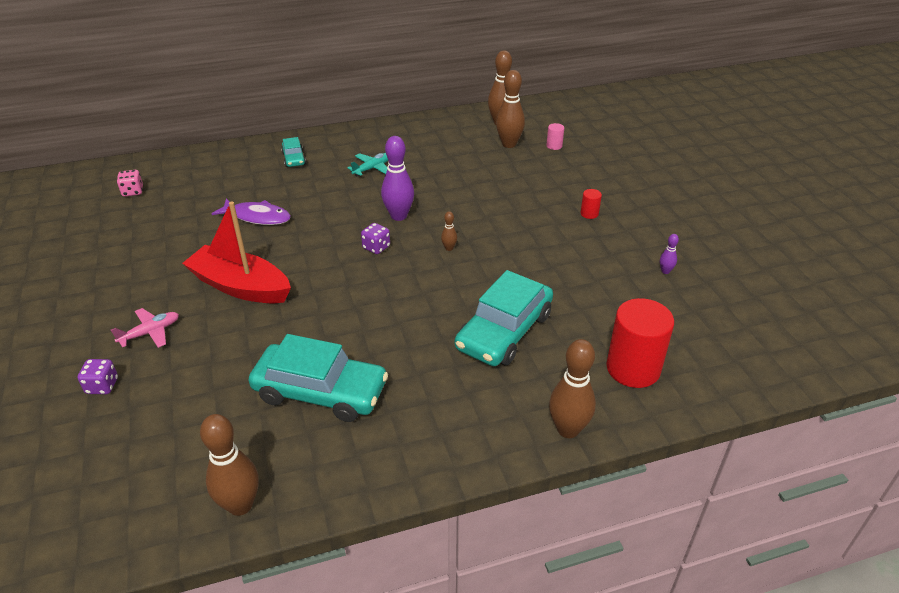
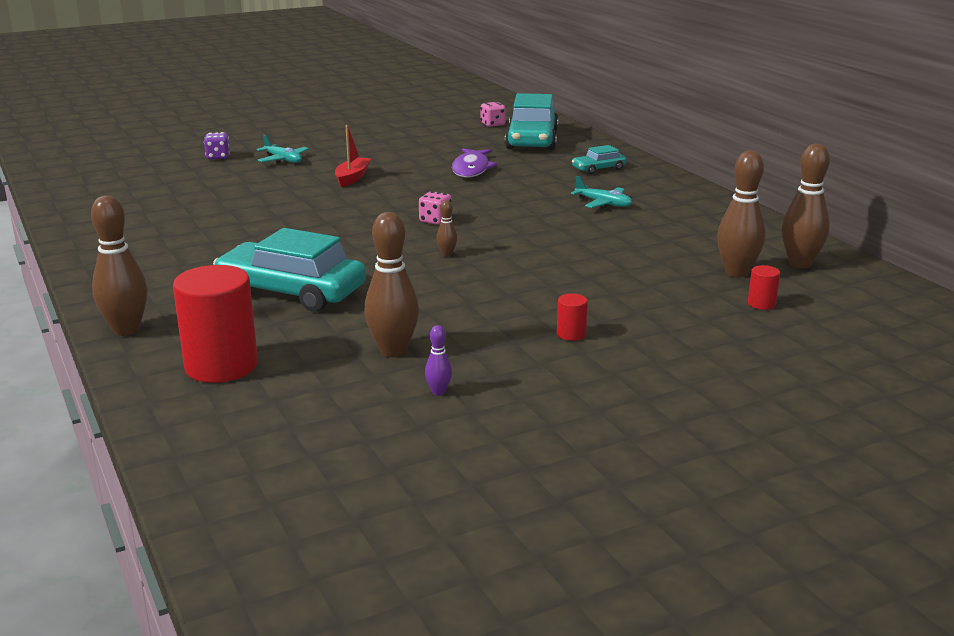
camera: 80 degrees right, 15 degrees down
pink plane [111,308,179,348] -> turquoise plane [257,135,309,164]
red boat [182,201,291,304] -> red boat [335,125,371,187], size x0.53
brown bowling pin [200,414,259,516] -> brown bowling pin moved to [364,212,419,357]
turquoise car [249,334,388,422] -> turquoise car moved to [505,93,559,150]
purple dice [361,223,390,254] -> pink dice [419,191,452,225]
purple bowling pin [381,136,414,221] -> none
pink cylinder [546,123,564,150] -> red cylinder [748,265,780,310]

